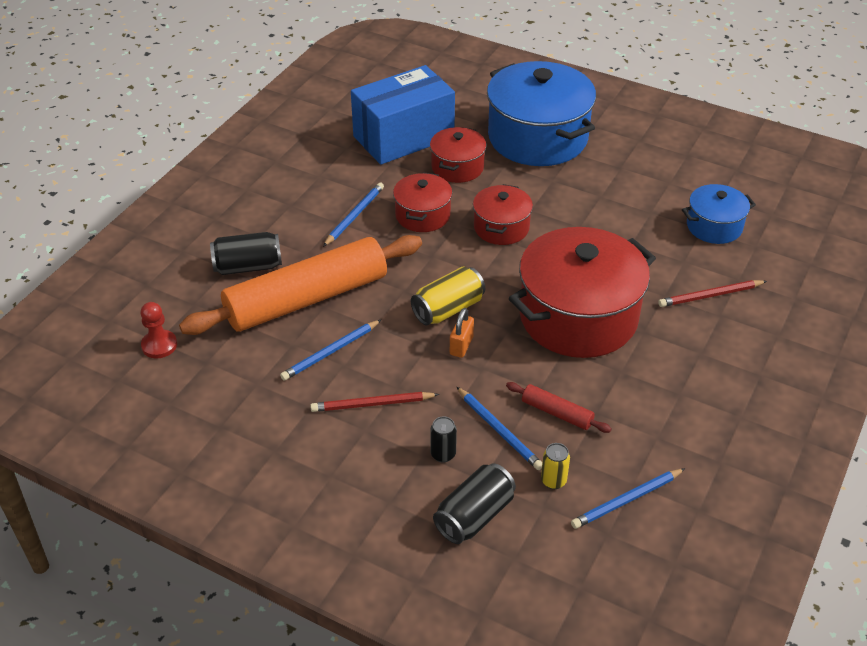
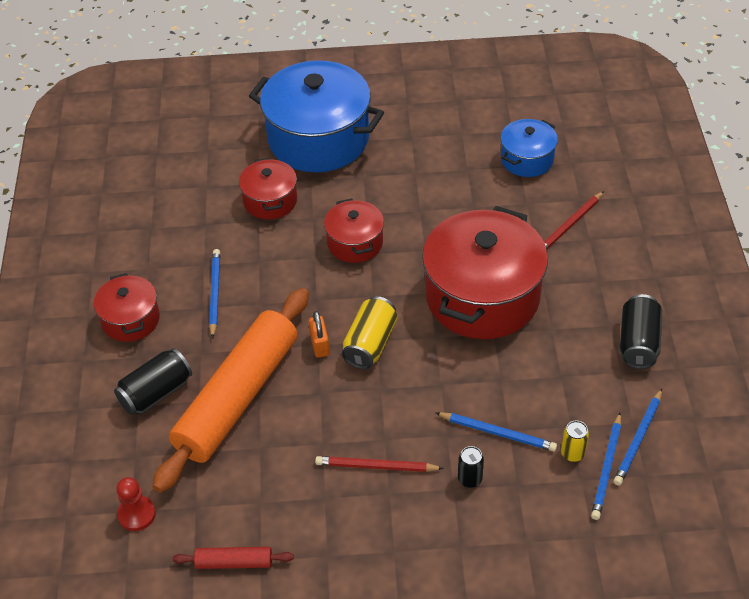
camera: 30 degrees left, 5 degrees up
blue pencil [280,320,381,381] -> blue pencil moved to [591,413,621,520]
red pencil [310,392,439,412] -> red pencil turned 45 degrees clockwise [315,456,444,472]
blue box [351,65,455,165] -> none
red pot [393,172,452,232] -> red pot moved to [94,273,160,342]
black can [433,463,516,544] -> black can moved to [620,294,662,369]
orange padlock [450,308,474,358] -> orange padlock moved to [309,311,330,358]
red rolling pin [506,382,612,433] -> red rolling pin moved to [173,547,294,569]

